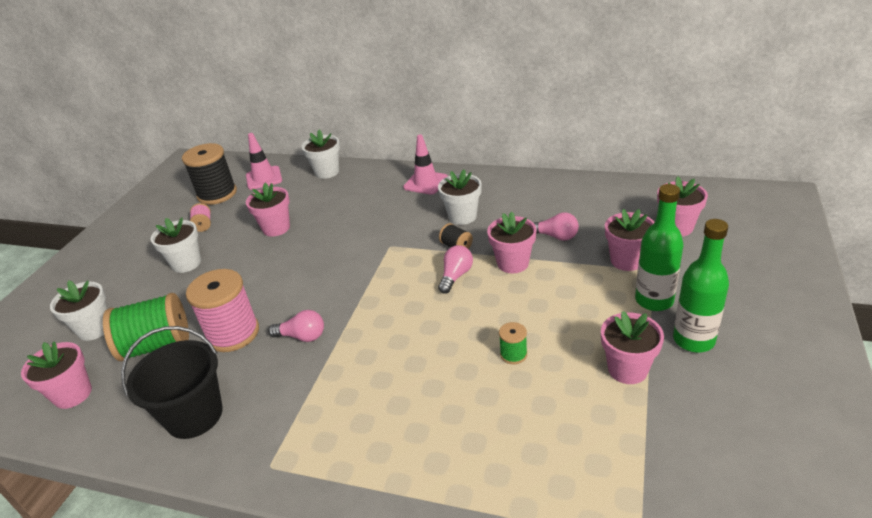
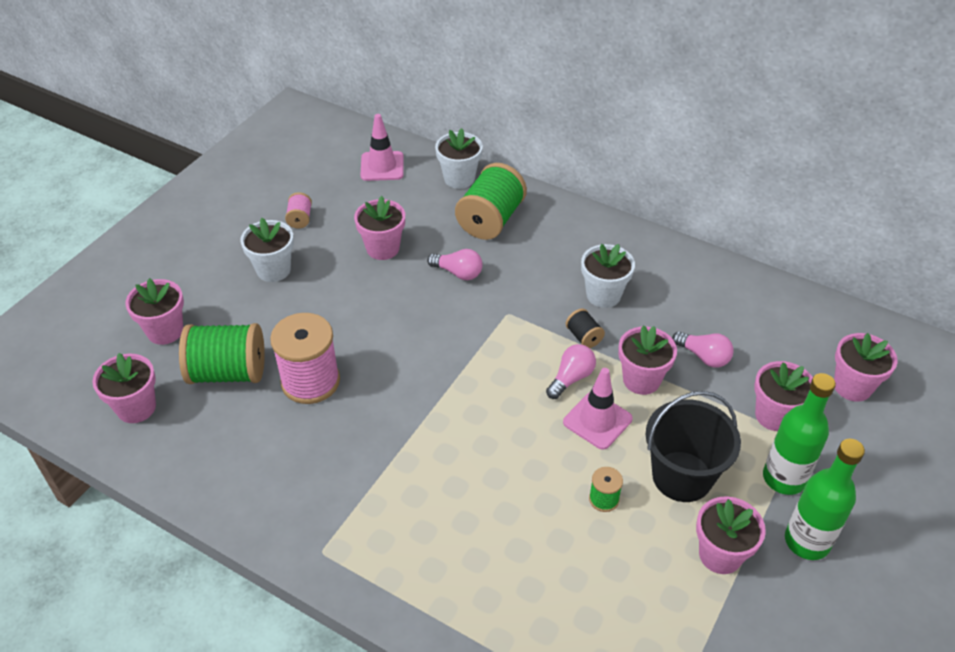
camera: 10 degrees right, 10 degrees up
white flower pot [50,280,107,341] -> pink flower pot [125,278,184,345]
black bucket [121,326,223,439] -> black bucket moved to [646,391,741,502]
black spool [182,143,237,205] -> none
pink light bulb [268,310,324,342] -> pink light bulb moved to [427,249,482,280]
pink traffic cone [403,134,448,195] -> pink traffic cone moved to [563,368,633,450]
none -> green spool [455,163,527,240]

